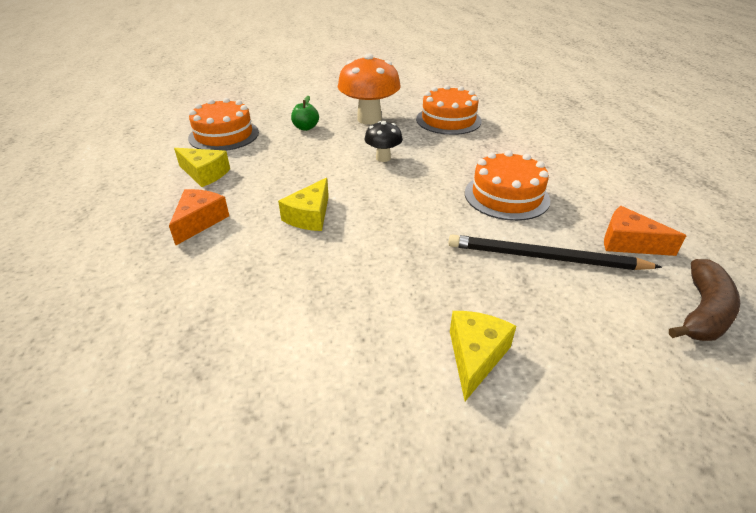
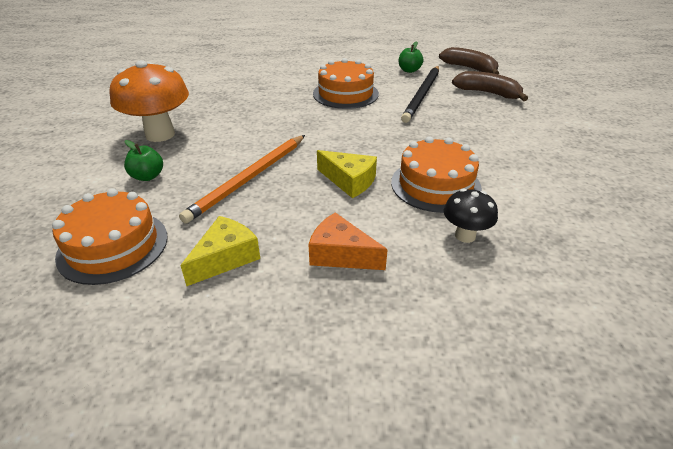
camera: 80 degrees left, 0 degrees up
black mushroom [365,121,403,162] -> black mushroom moved to [444,189,498,243]
orange cake [416,85,482,135] -> orange cake moved to [391,136,482,213]
yellow cheese [450,311,516,401] -> none
orange cheese [604,206,686,256] -> green apple [399,41,424,73]
none -> orange pencil [179,135,305,224]
none -> brown banana [452,71,528,101]

